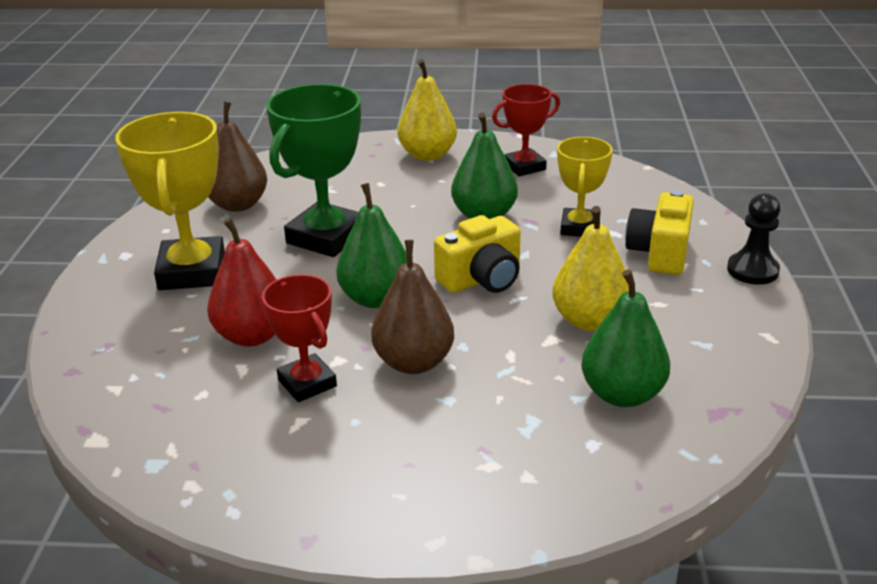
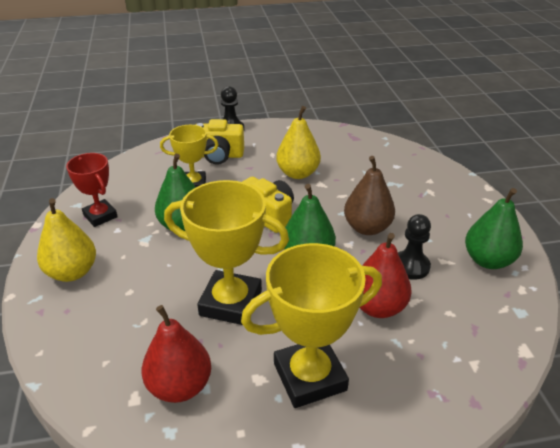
camera: 105 degrees left, 5 degrees up
brown pear [208,101,267,212] -> red pear [142,305,211,403]
red trophy [262,274,337,402] -> black pawn [398,214,431,280]
green trophy [266,84,361,257] -> yellow trophy [164,180,289,325]
green pear [581,270,670,407] -> green pear moved to [465,188,523,269]

